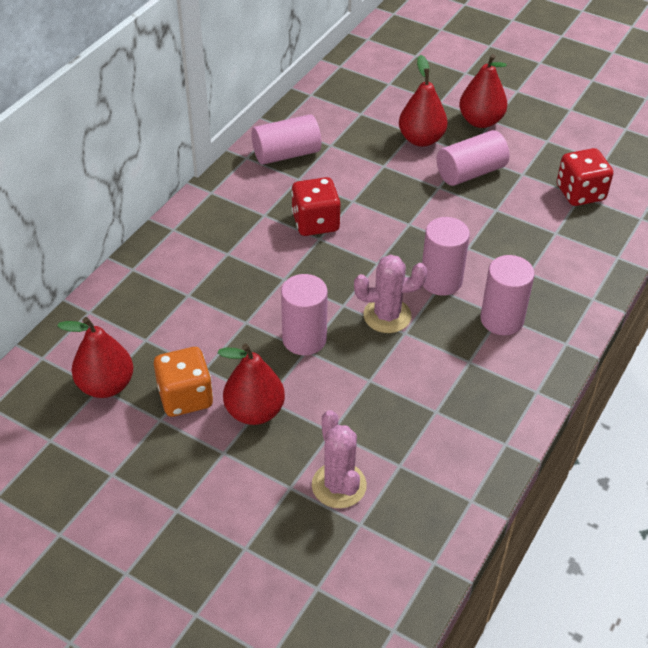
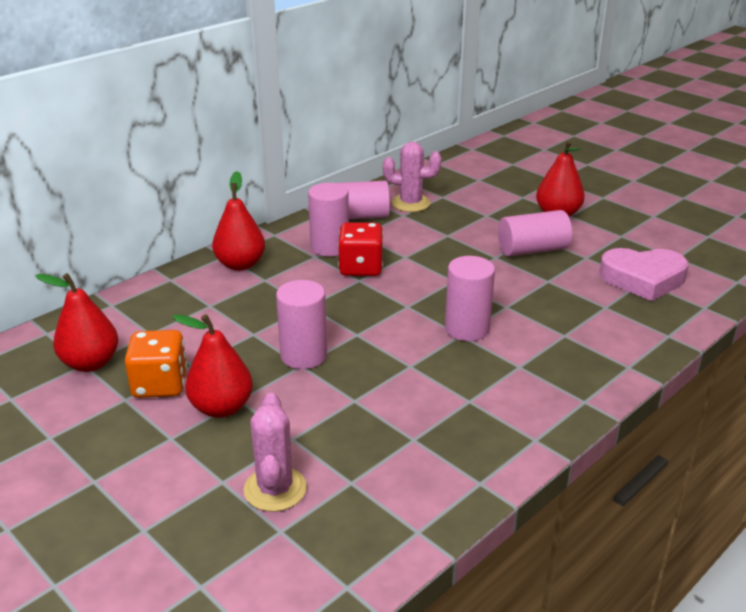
camera: 15 degrees right, 15 degrees down
pink cactus [354,255,427,333] -> pink cactus moved to [383,142,442,212]
red pear [399,55,448,147] -> red pear moved to [212,171,265,271]
pink cylinder [480,255,535,335] -> pink cylinder moved to [308,183,349,256]
red dice [557,148,613,206] -> pink heart [599,248,689,301]

